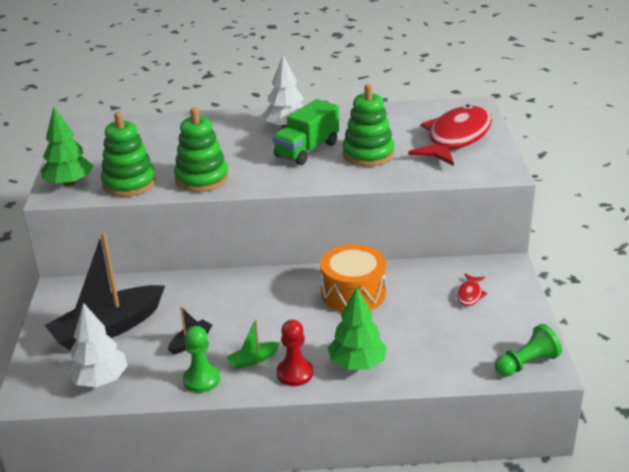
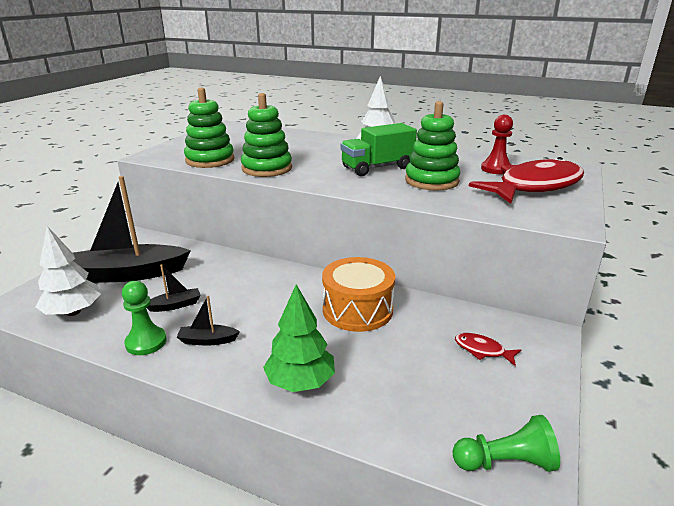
camera: 25 degrees right, 5 degrees down
green tree [41,107,93,186] -> none
green boat [226,319,280,369] -> black boat [177,296,240,346]
red pawn [277,320,313,386] -> red pawn moved to [481,115,513,174]
red fish [457,274,488,306] -> red fish turned 75 degrees clockwise [455,333,521,366]

